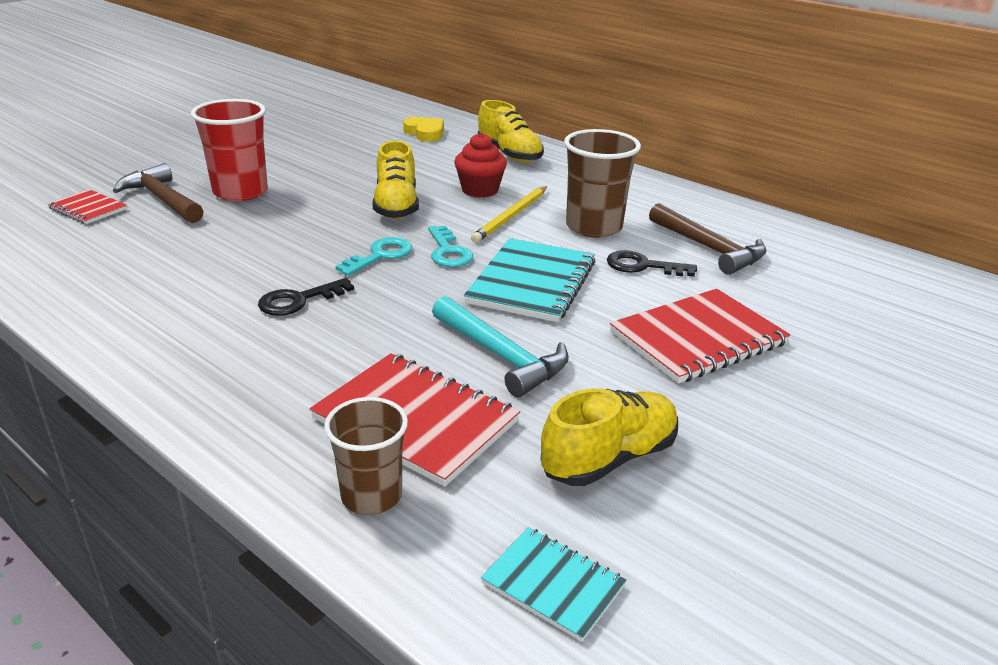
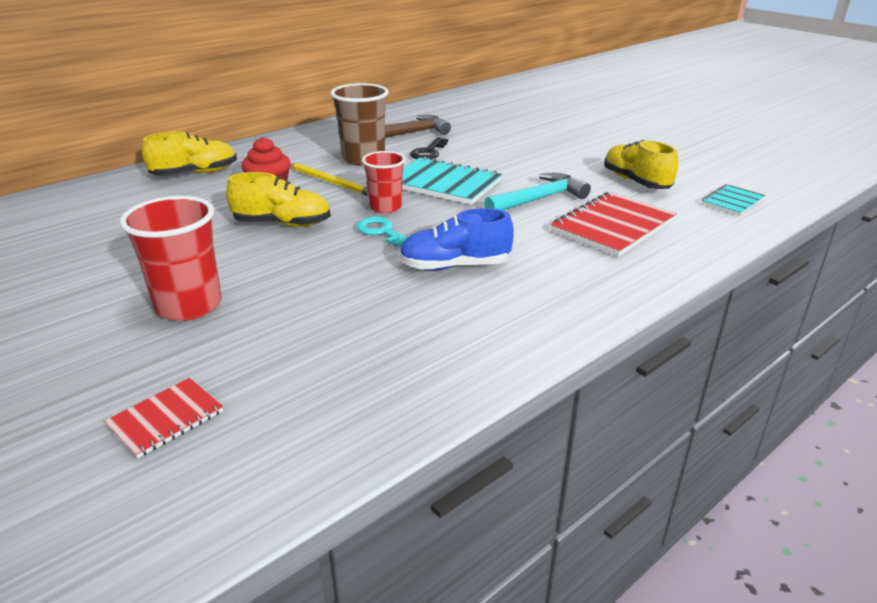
camera: 80 degrees left, 0 degrees up
brown hammer [113,163,204,223] -> none
black key [258,278,354,316] -> blue shoe [399,208,514,270]
brown cup [324,397,408,515] -> none
yellow heart [403,117,444,141] -> none
turquoise key [428,225,473,267] -> red cup [362,151,405,213]
red notebook [610,289,791,384] -> none

